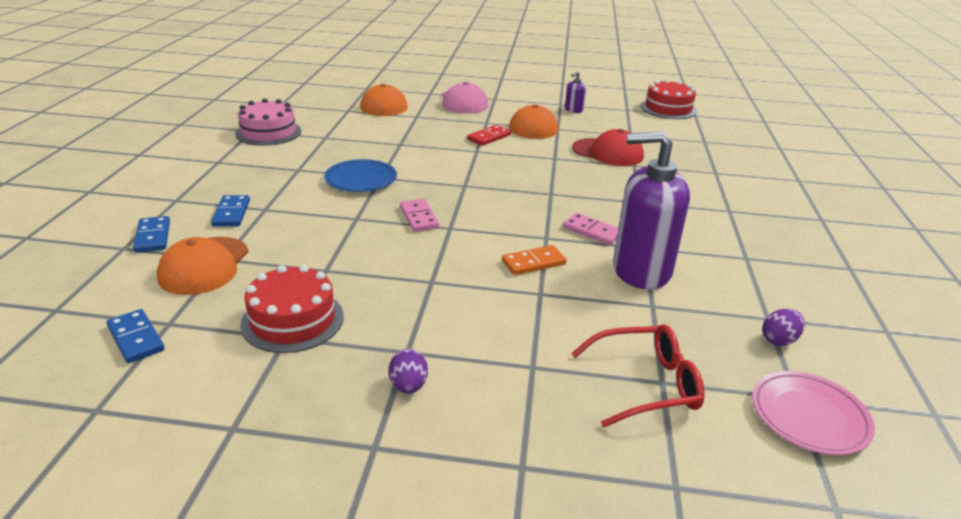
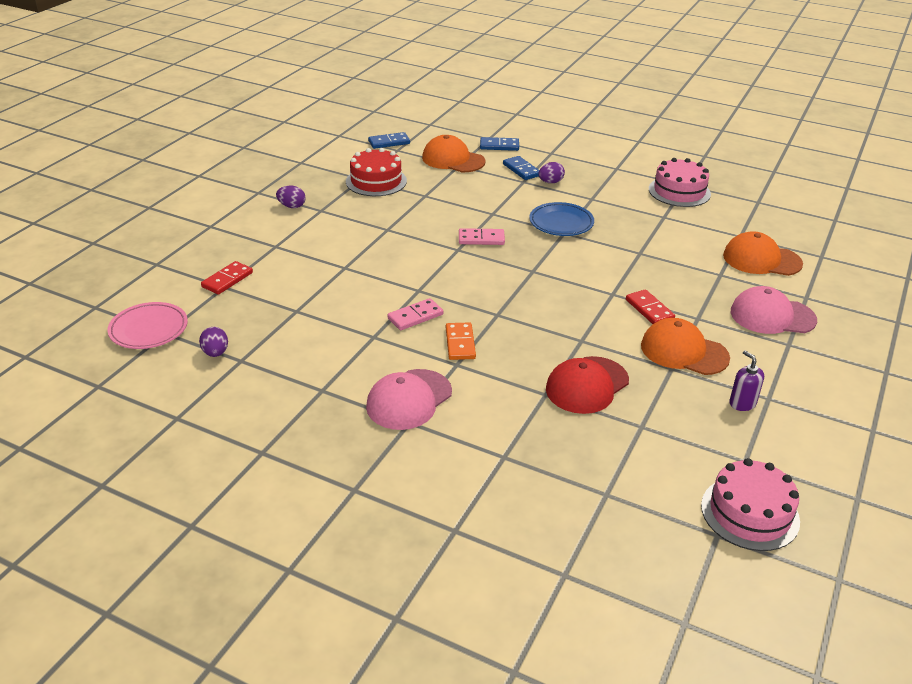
camera: 110 degrees right, 5 degrees up
blue domino [211,195,250,227] -> blue domino turned 45 degrees clockwise [503,156,539,180]
orange domino [502,245,567,275] -> orange domino moved to [446,322,476,360]
red glasses [571,324,705,427] -> red domino [201,261,253,294]
purple soap dispenser [613,131,690,289] -> none
red cake [641,79,697,119] -> pink cake [701,458,800,551]
none -> pink cap [366,369,452,430]
none -> purple egg [539,162,565,183]

